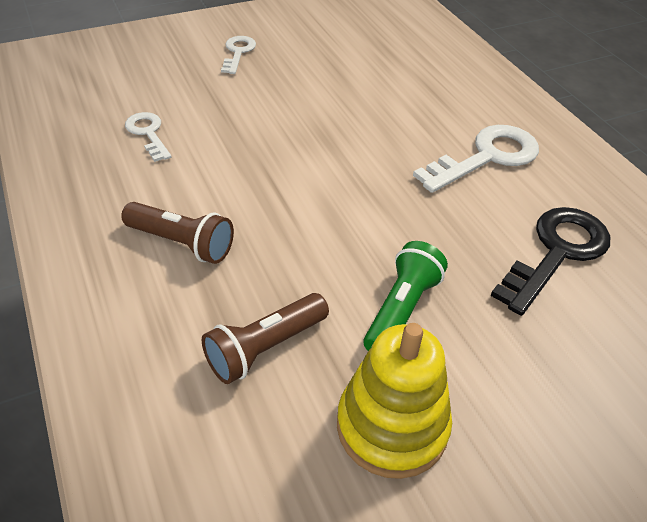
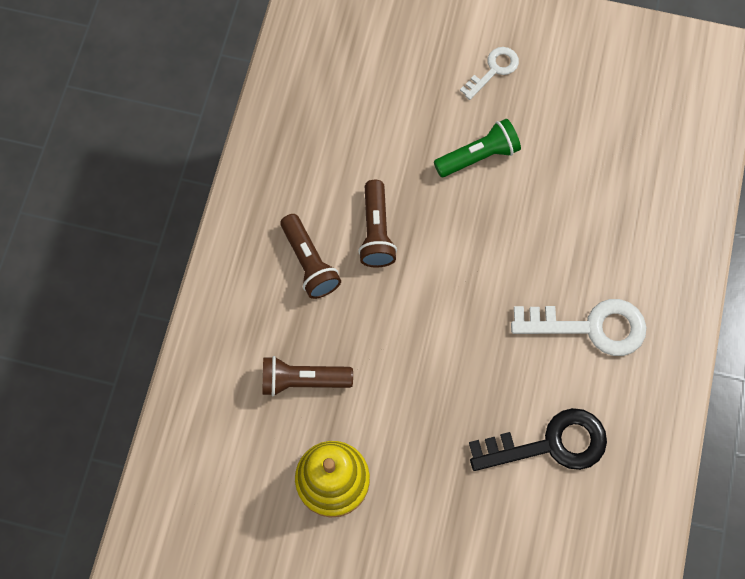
camera: 40 degrees right, 25 degrees up
white key [125,112,171,162] -> none
green flashlight [364,241,448,351] -> green flashlight moved to [434,119,521,177]
none -> brown flashlight [358,180,397,267]

